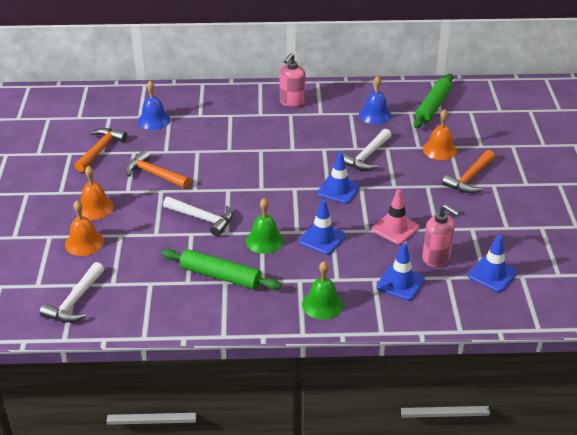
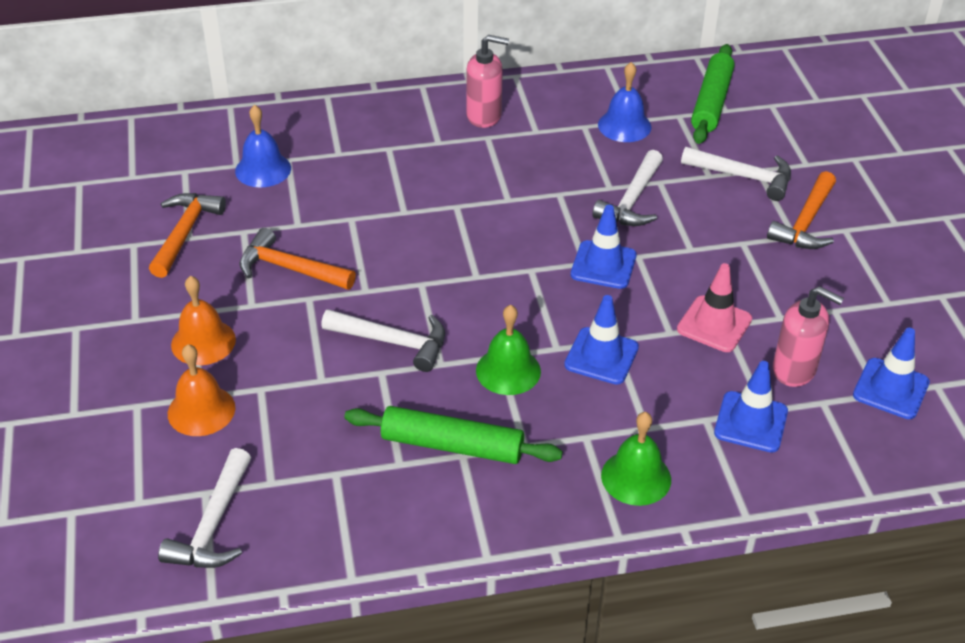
camera: 10 degrees left, 5 degrees up
pink soap dispenser [279,53,305,108] -> pink soap dispenser turned 105 degrees counterclockwise [466,35,509,128]
orange bell [423,109,457,160] -> white hammer [681,147,791,201]

